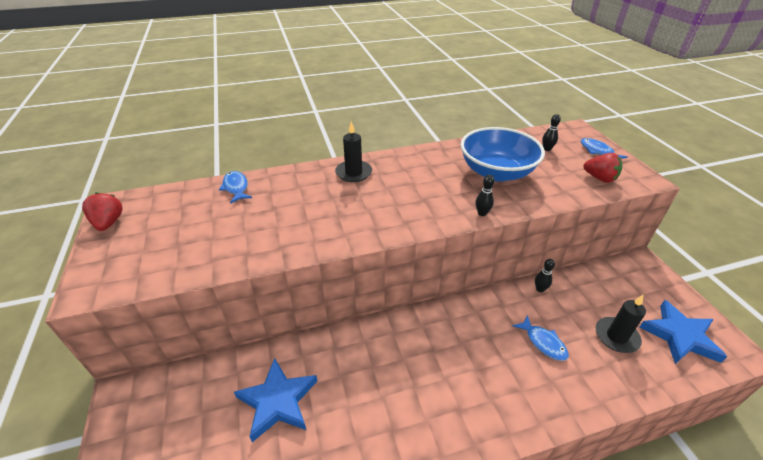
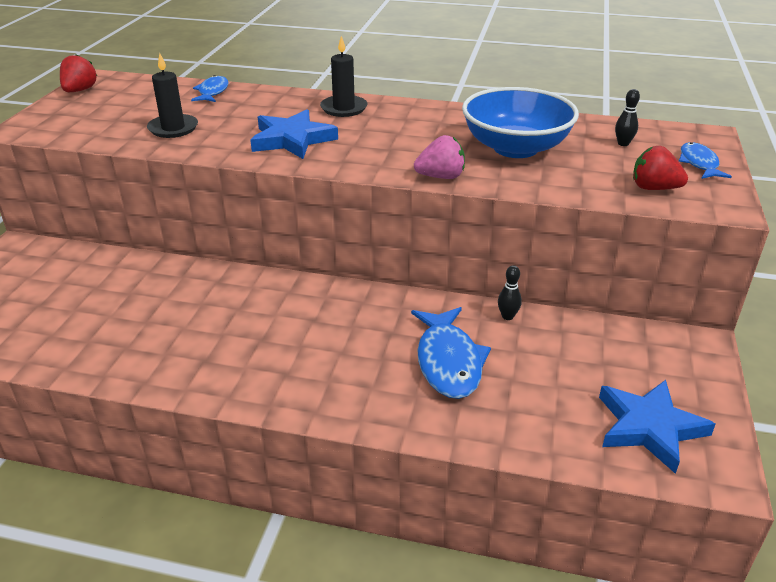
camera: 30 degrees right, 5 degrees down
blue star [234,358,317,442] -> blue star moved to [250,109,338,159]
black bowling pin [475,175,495,216] -> pink strawberry [414,135,465,179]
blue fish [513,315,569,361] -> blue fish [411,307,491,399], size x1.71
red strawberry [583,153,622,183] -> red strawberry turned 135 degrees clockwise [633,146,688,190]
black candle [596,295,646,353] -> black candle moved to [147,53,198,138]

